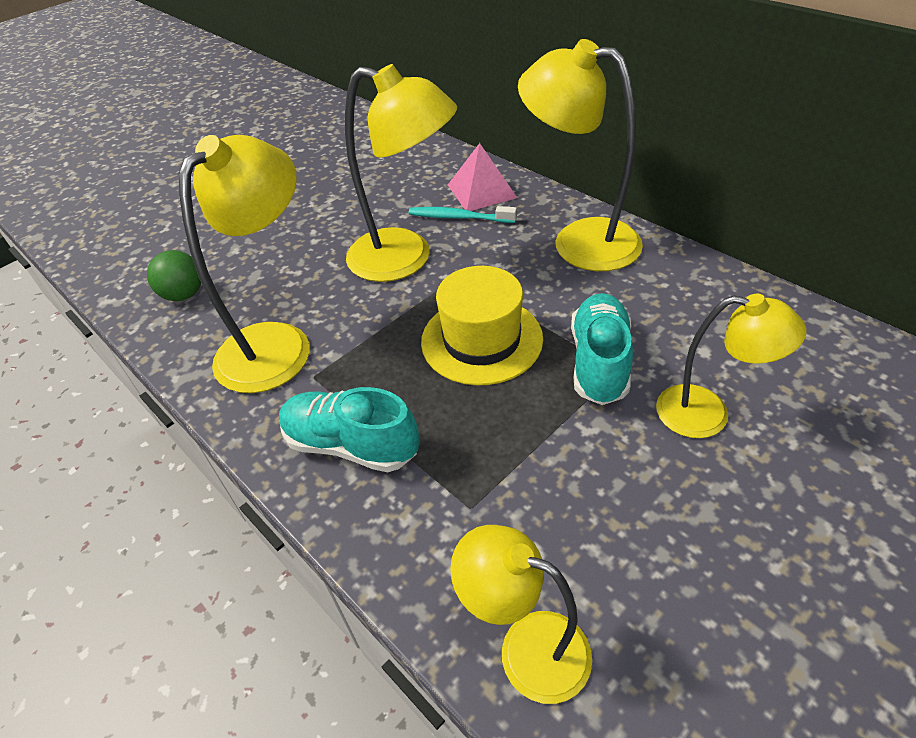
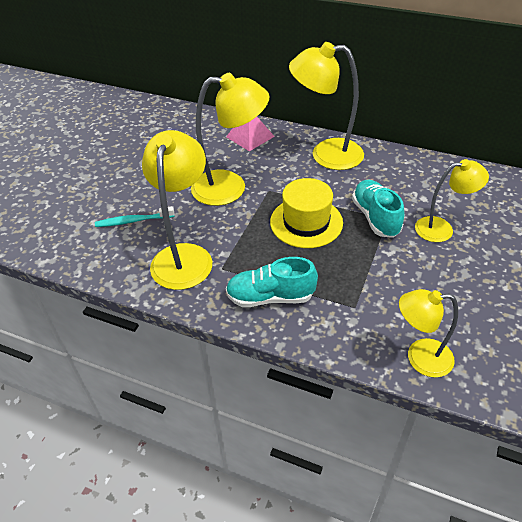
camera: 25 degrees left, 0 degrees up
green ball [147,250,201,301] -> none
turquoise toothbrush [409,206,517,223] -> turquoise toothbrush moved to [95,206,175,227]

